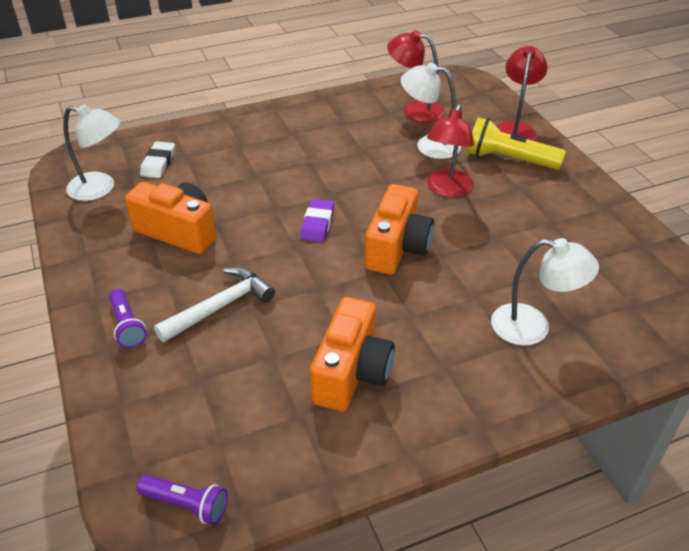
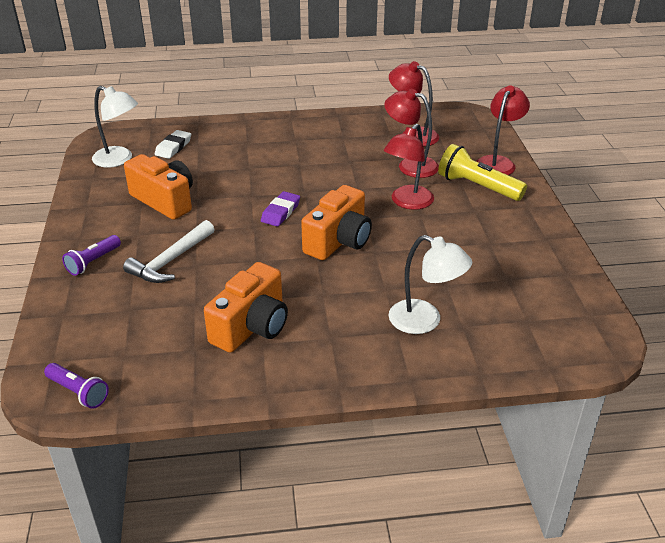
camera: 15 degrees right, 5 degrees down
purple flashlight [109,289,147,348] -> purple flashlight turned 45 degrees clockwise [62,235,121,276]
white hammer [154,267,275,342] -> white hammer turned 150 degrees clockwise [123,220,215,283]
white lamp [401,63,461,159] -> red lamp [384,89,439,178]

